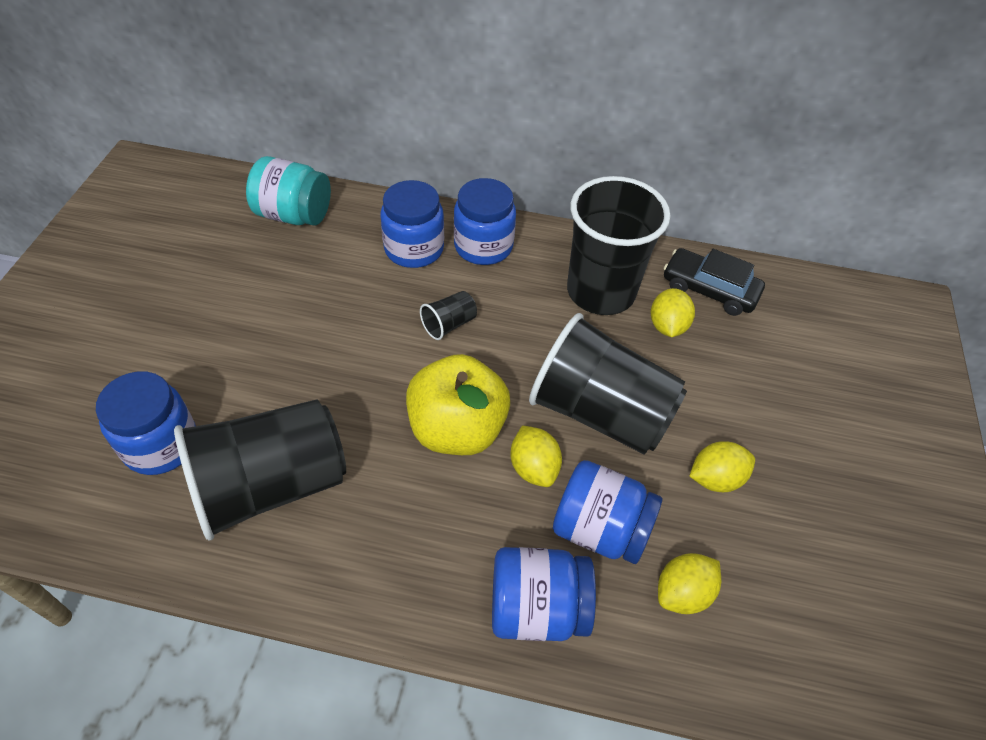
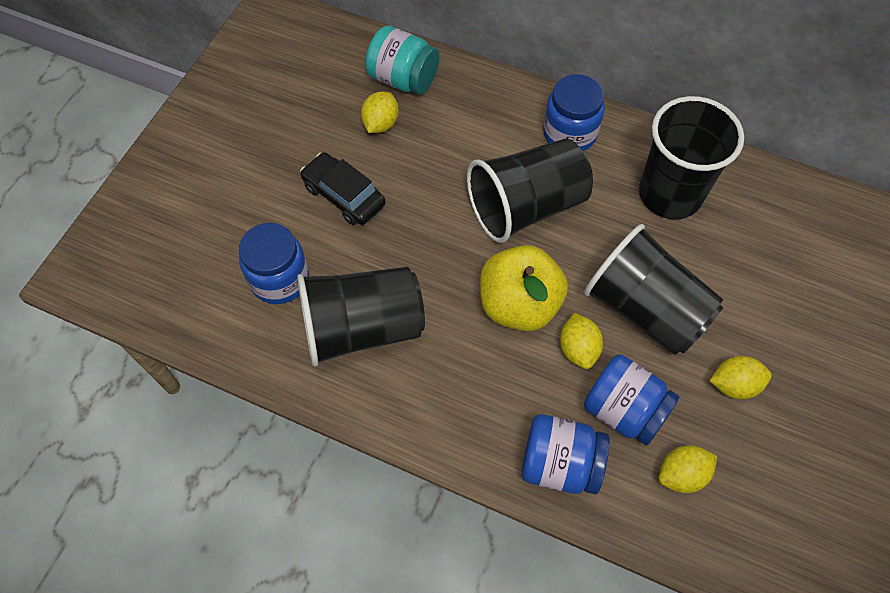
camera: 15 degrees right, 10 degrees up
blue jar [380,180,444,268] -> none
black cup [420,291,477,340] -> black cup [467,139,593,243], size x2.43
yellow lemon [651,288,695,337] -> yellow lemon moved to [361,91,399,133]
black car [664,248,765,316] -> black car moved to [300,152,386,225]

